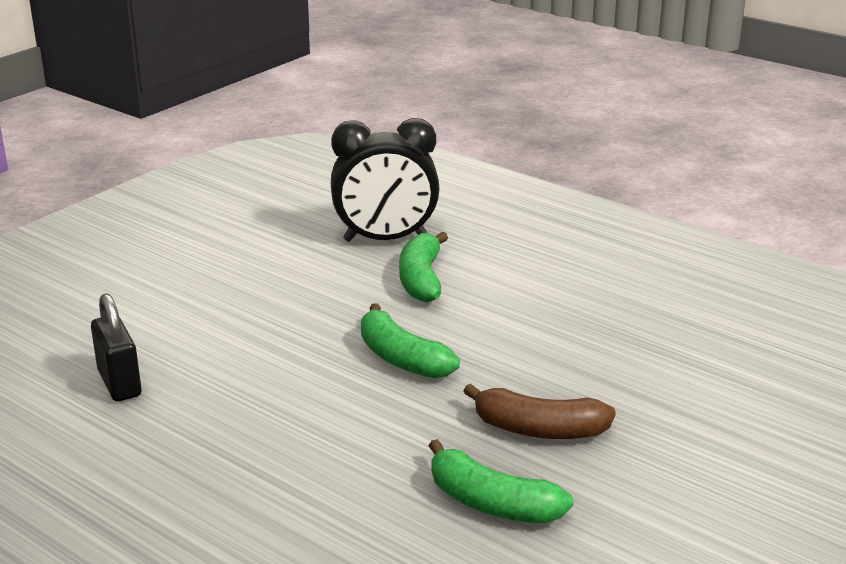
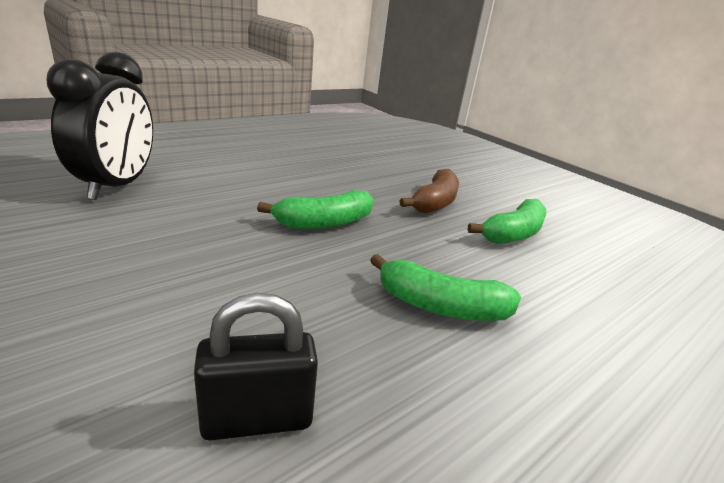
camera: 80 degrees left, 0 degrees up
green banana [399,232,448,303] -> green banana moved to [370,254,521,321]

